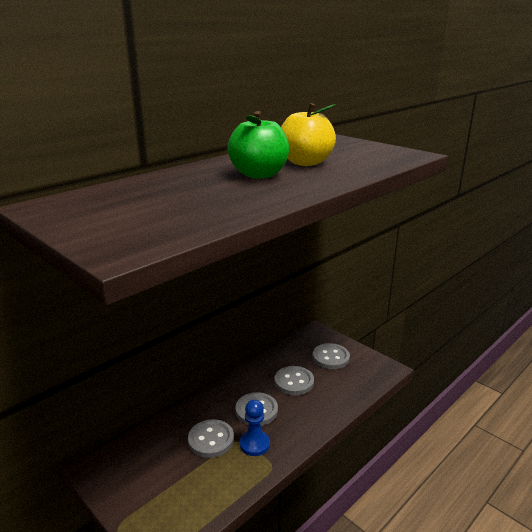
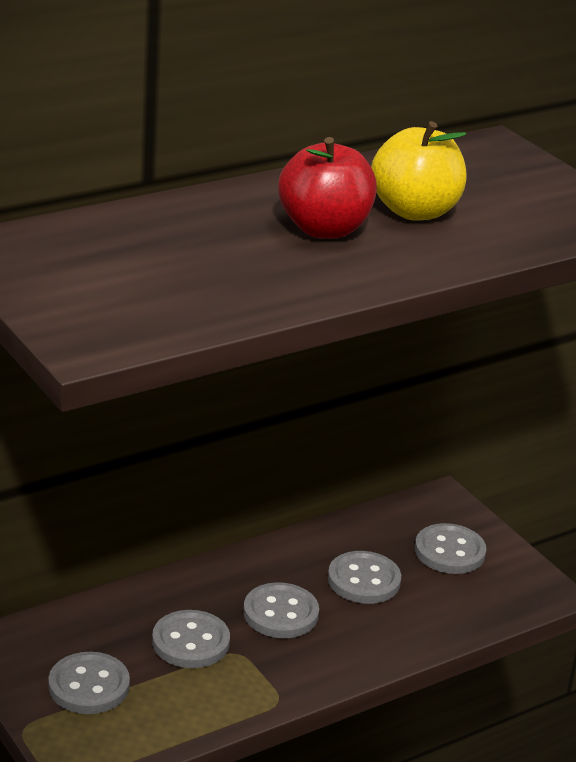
camera: 10 degrees right, 5 degrees up
green apple [227,111,289,179] -> red apple [278,137,377,239]
blue pawn [240,399,270,456] -> none
none -> grey button [48,652,130,714]

